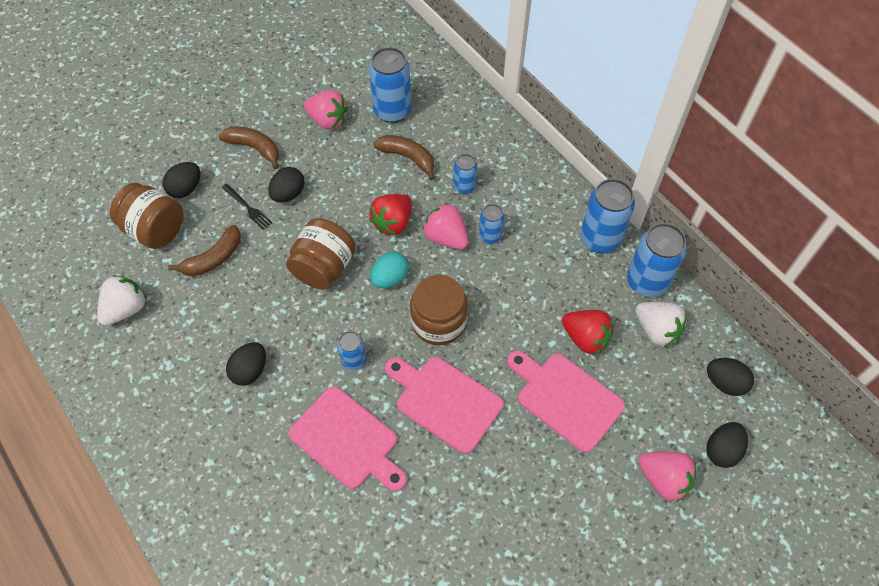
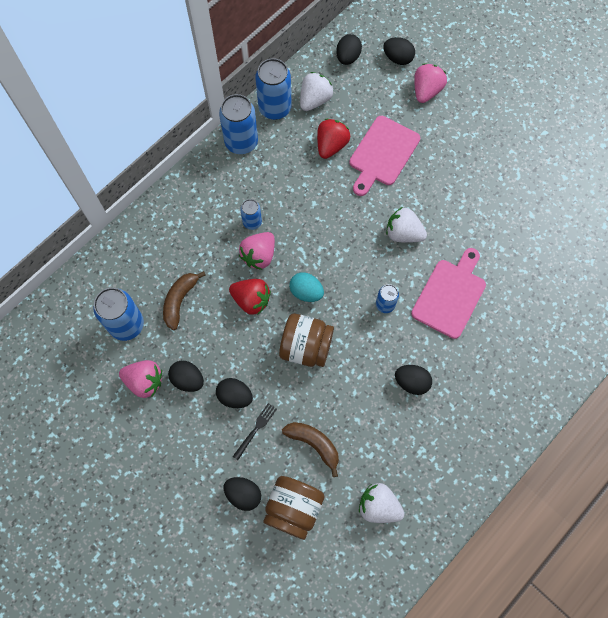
camera: 100 degrees left, 10 degrees up
brown banana [219,127,279,169] -> none
pink strawberry [304,90,348,130] -> pink strawberry turned 90 degrees clockwise [119,360,162,398]
pink cutting board [385,357,503,454] -> white strawberry [386,207,427,243]
brown jar [410,275,468,345] -> none
blue can [454,154,477,194] -> none
none -> black egg [168,361,204,392]

